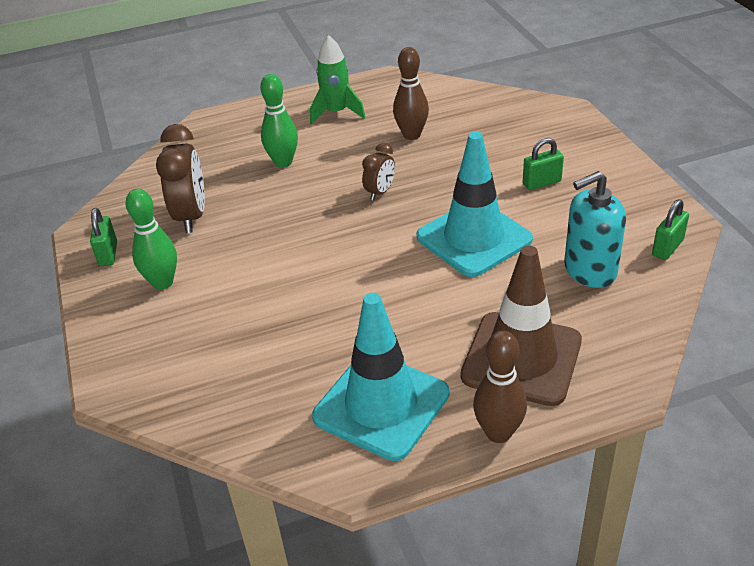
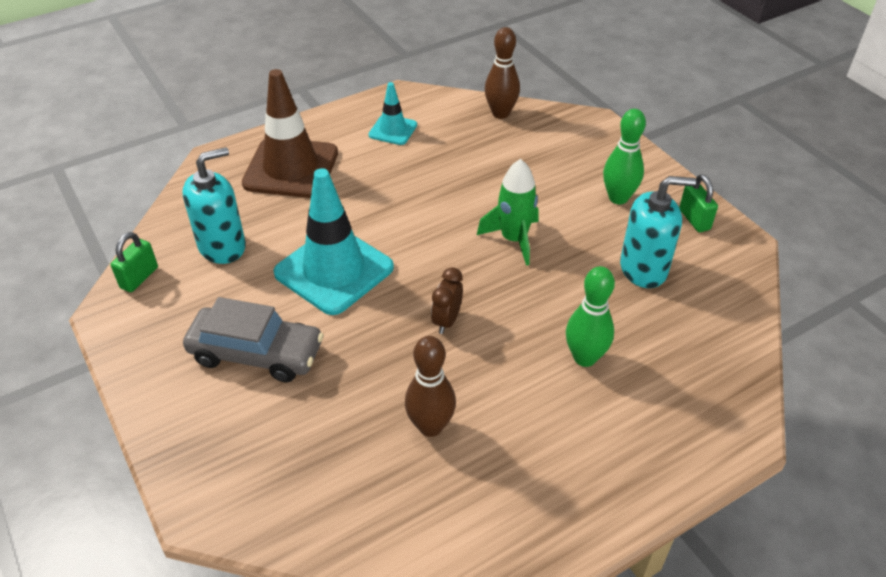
camera: 165 degrees right, 5 degrees up
brown clock [156,124,205,233] -> turquoise soap dispenser [620,176,696,288]
green rocket [310,35,366,124] -> green rocket moved to [477,159,539,266]
turquoise traffic cone [312,293,449,461] -> turquoise traffic cone [369,82,417,145], size x0.52
brown bowling pin [473,331,527,443] -> brown bowling pin moved to [485,27,520,119]
green padlock [523,138,564,190] -> grey car [183,297,324,382]

